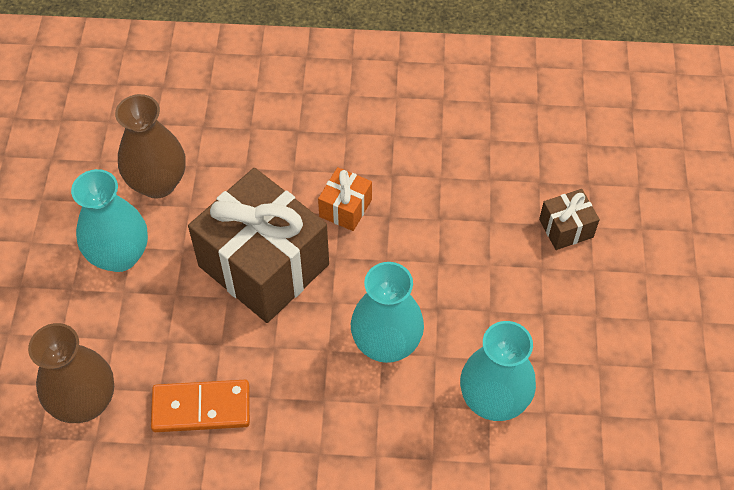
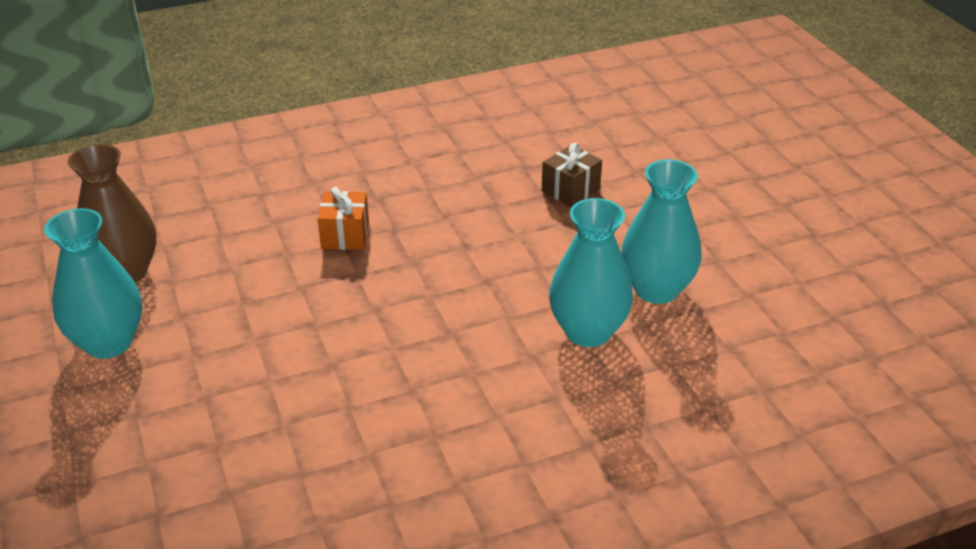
camera: 25 degrees left, 20 degrees down
brown vase [28,323,114,423] -> none
orange domino [151,380,250,432] -> none
brown gift [188,168,329,323] -> none
turquoise vase [351,262,424,363] -> turquoise vase moved to [621,159,702,304]

